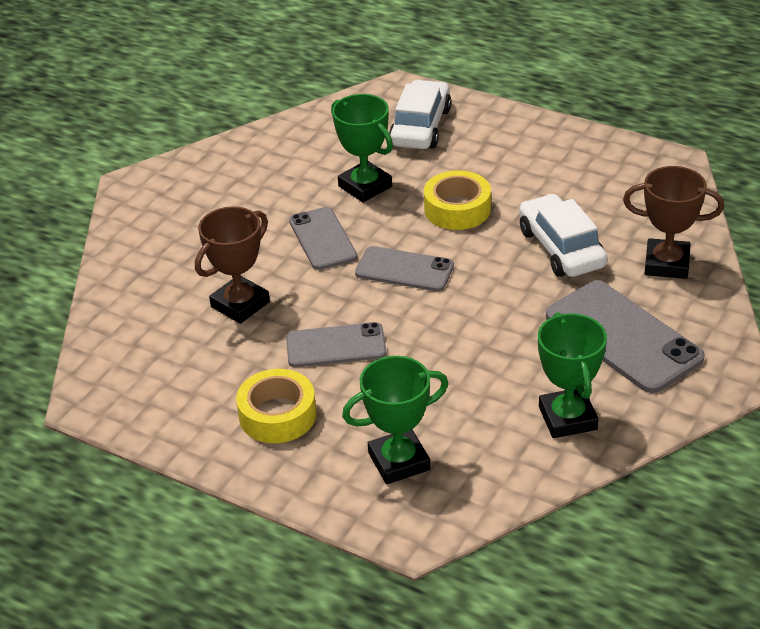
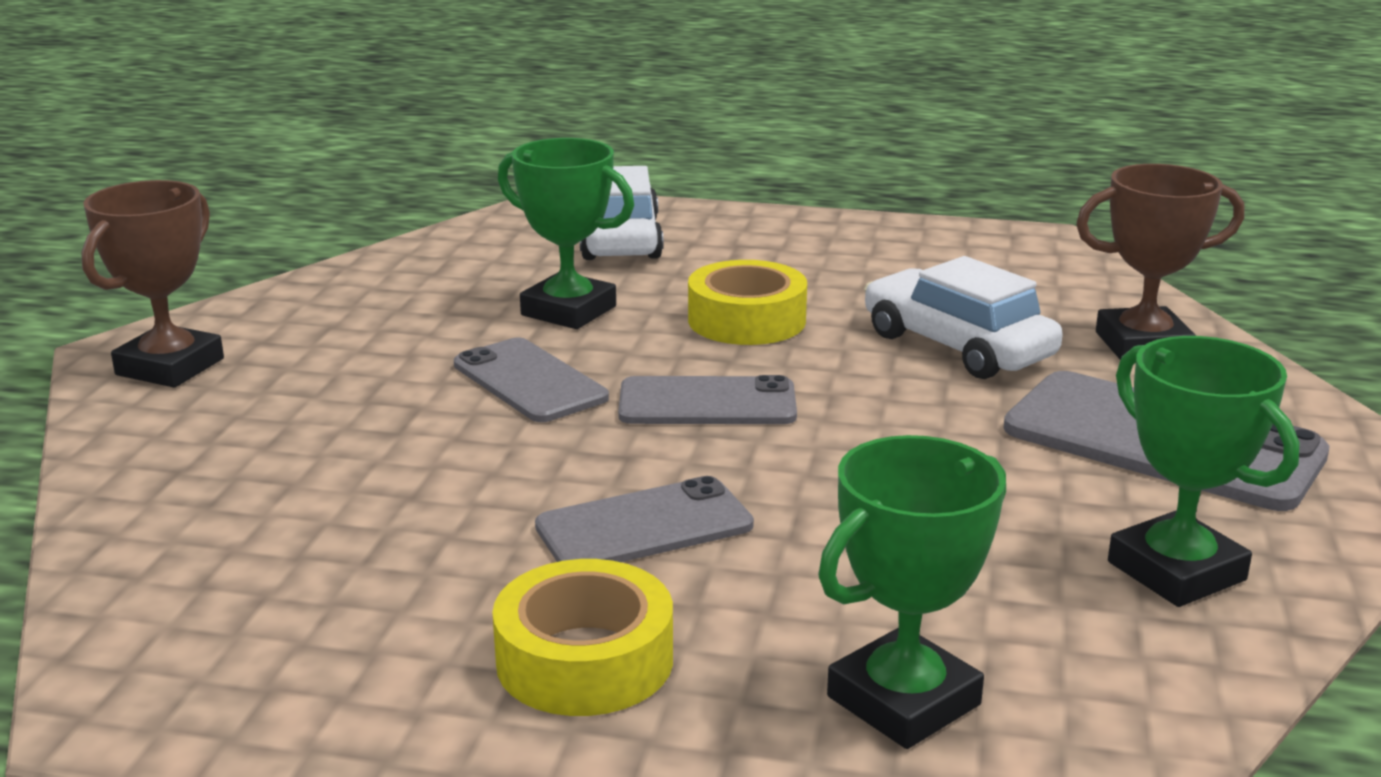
camera: 20 degrees left, 15 degrees down
brown trophy [195,206,270,324] -> brown trophy moved to [81,180,224,388]

